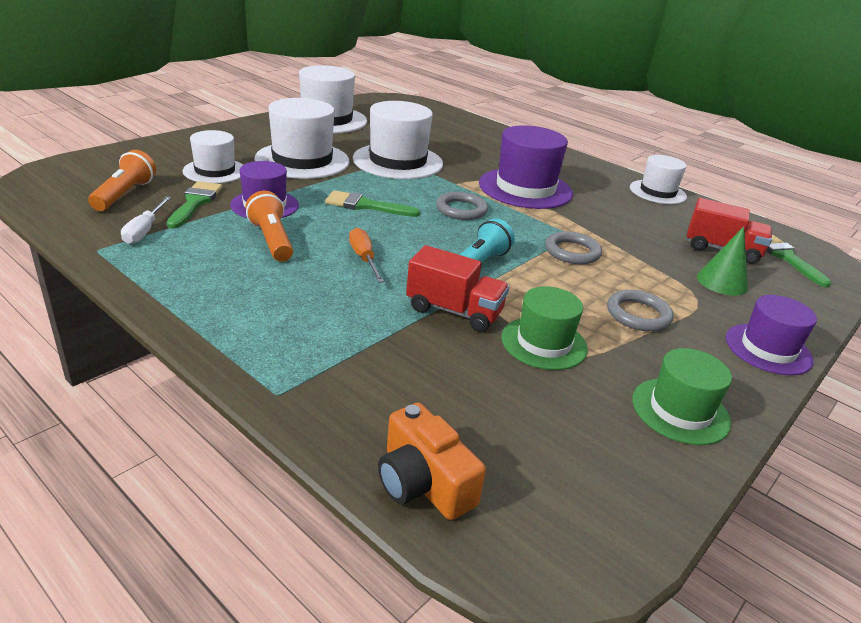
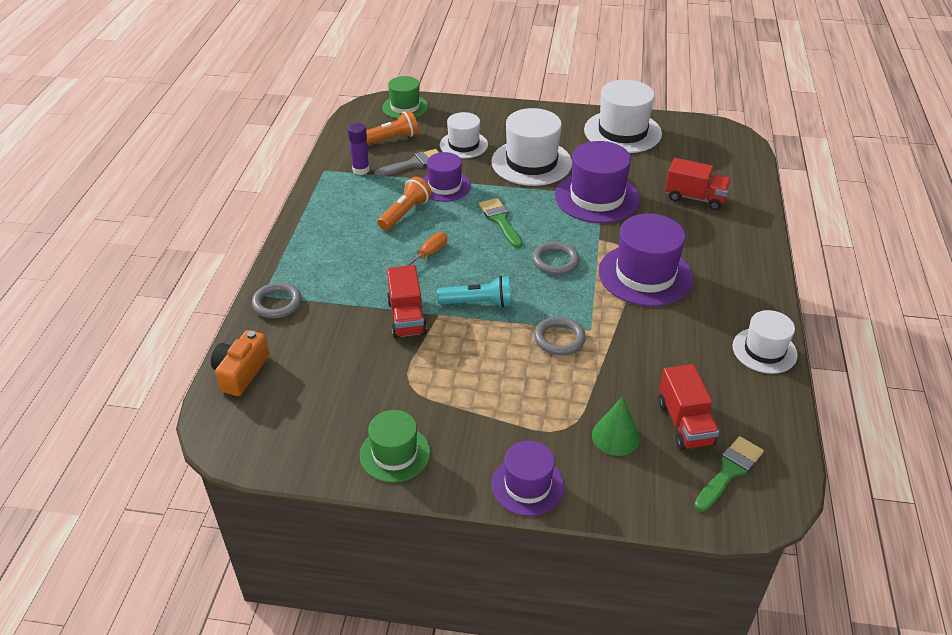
camera: 60 degrees right, 10 degrees up
white screwdriver [121,196,171,244] -> purple glue stick [348,123,370,175]
green brush [167,181,222,229] -> grey brush [374,149,440,177]
white hat [353,101,443,179] -> purple hat [555,141,640,223]
green hat [501,286,588,370] -> green hat moved to [382,76,428,119]
grey ring [607,290,674,332] -> grey ring moved to [252,282,302,318]
none -> red truck [665,158,732,210]

